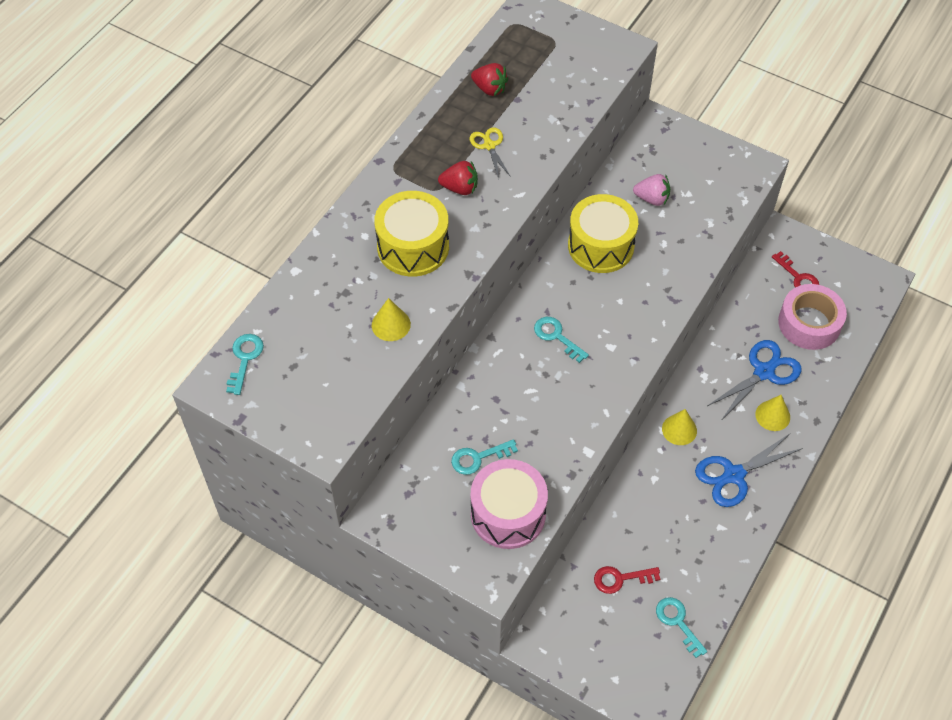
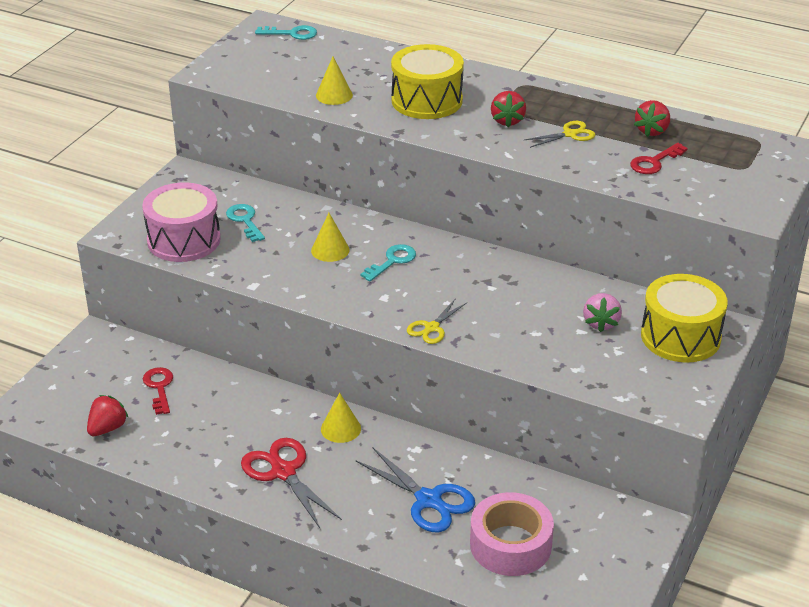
camera: 85 degrees right, 20 degrees down
yellow drum [568,194,638,273] -> yellow drum moved to [641,274,728,363]
turquoise key [656,597,707,658] -> red strawberry [87,395,129,436]
blue scissors [695,434,803,507] -> red scissors [241,438,342,528]
yellow cone [755,395,790,431] -> yellow cone moved to [311,213,350,262]
red key [772,251,819,288] -> red key moved to [630,143,688,174]
none -> yellow scissors [407,298,467,344]

